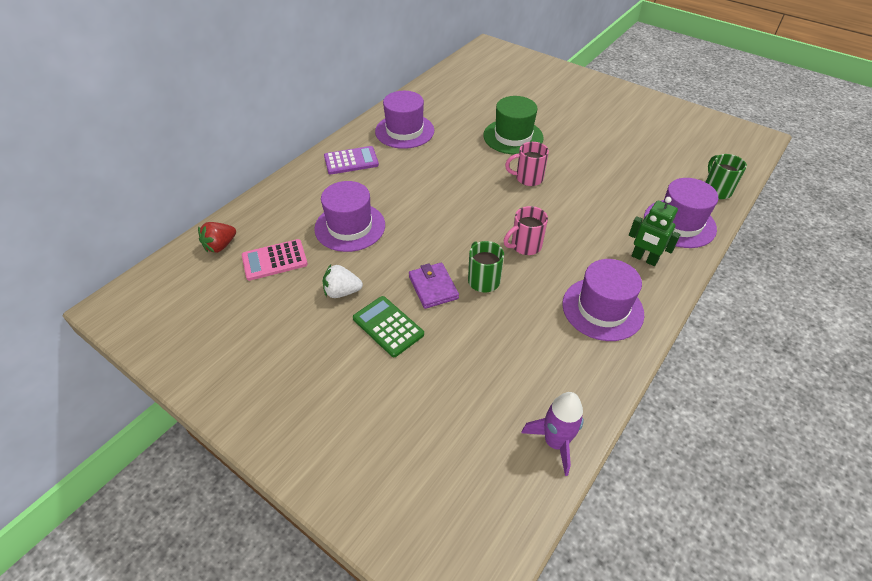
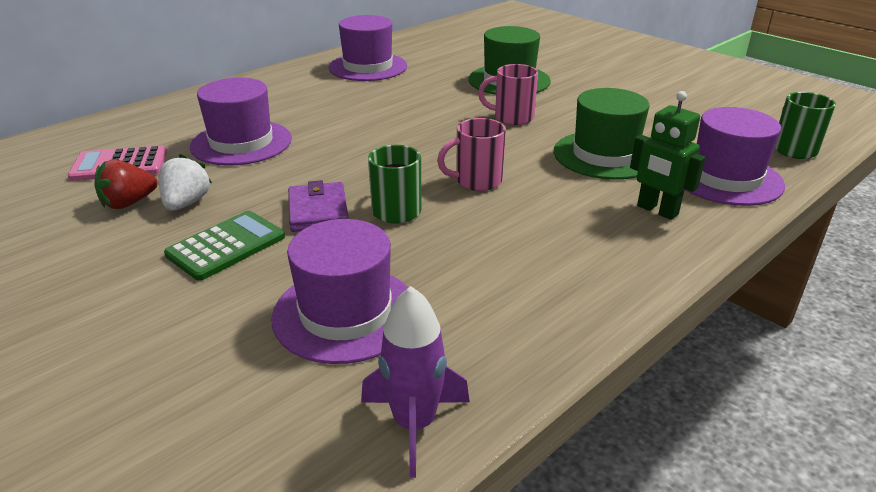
camera: 10 degrees right, 15 degrees down
red strawberry [198,222,236,253] -> red strawberry moved to [95,159,158,209]
white strawberry [323,265,363,298] -> white strawberry turned 90 degrees clockwise [158,154,212,211]
purple calculator [324,146,379,174] -> none
green calculator [353,296,424,357] -> green calculator turned 75 degrees clockwise [164,211,285,281]
purple hat [562,259,644,341] -> purple hat moved to [271,219,409,364]
none -> green hat [554,88,650,180]

